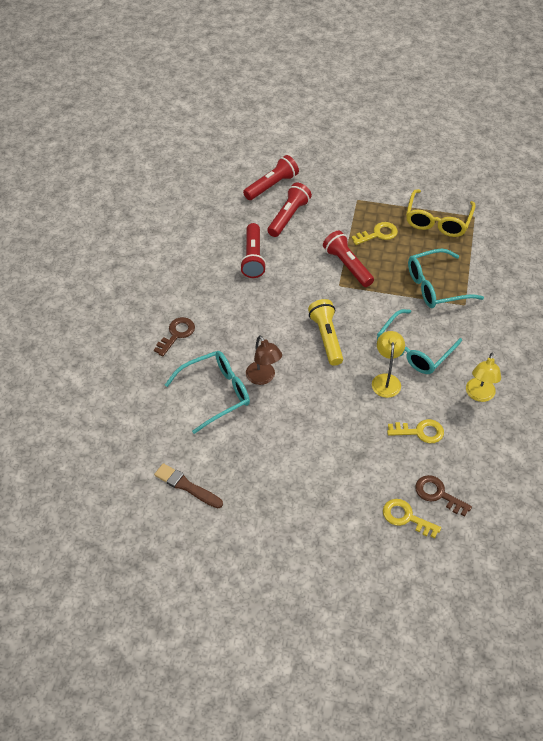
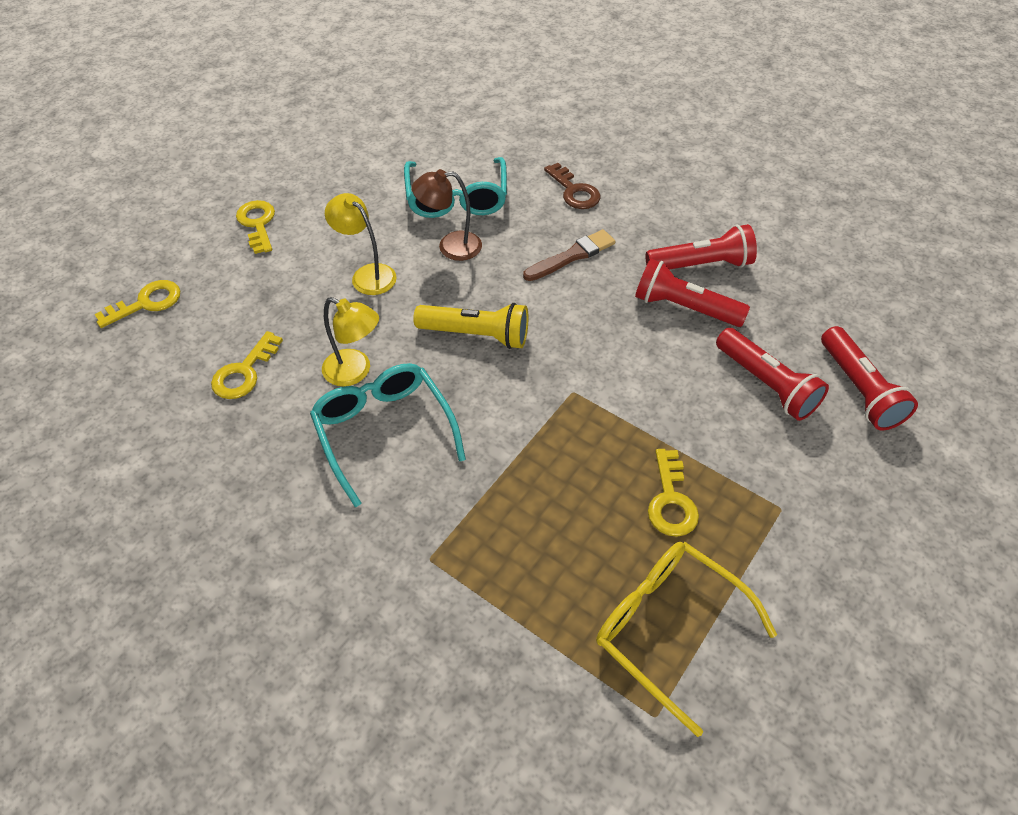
camera: 115 degrees right, 0 degrees up
brown brush [154,463,223,508] -> brown brush moved to [523,229,616,281]
red flashlight [323,231,374,287] -> red flashlight moved to [646,224,757,270]
turquoise glasses [408,249,484,308] -> none
brown key [415,475,472,517] -> none
yellow lamp [466,353,501,402] -> yellow lamp moved to [325,193,397,295]
none -> yellow key [236,200,275,254]

